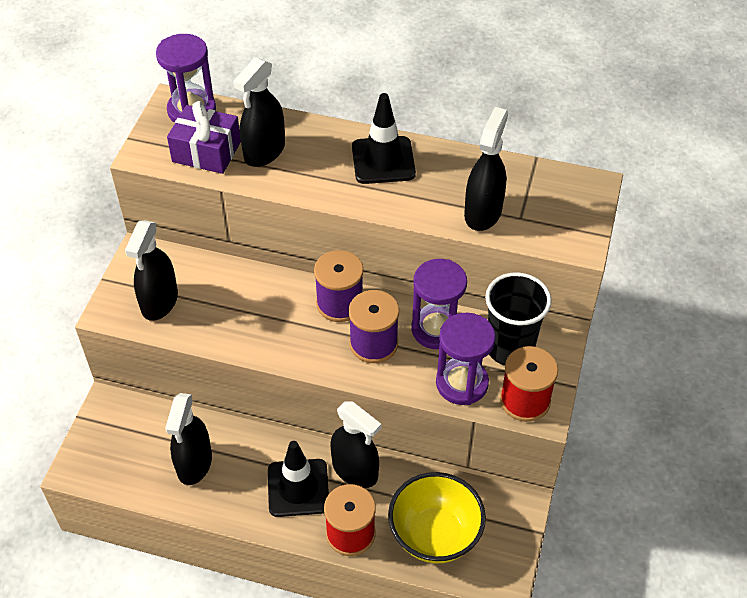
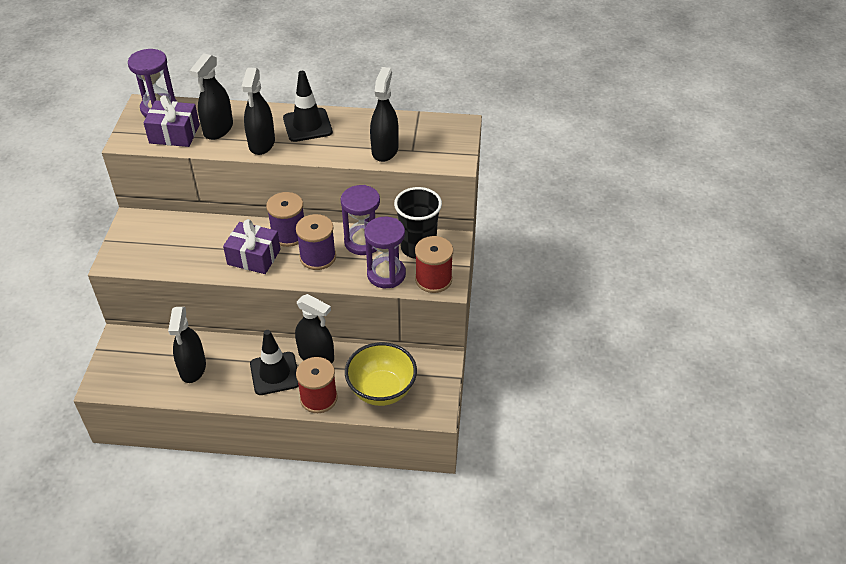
camera: 10 degrees left, 5 degrees down
black spray bottle [125,220,178,321] -> black spray bottle moved to [241,68,275,155]
none -> purple gift [223,219,281,274]

